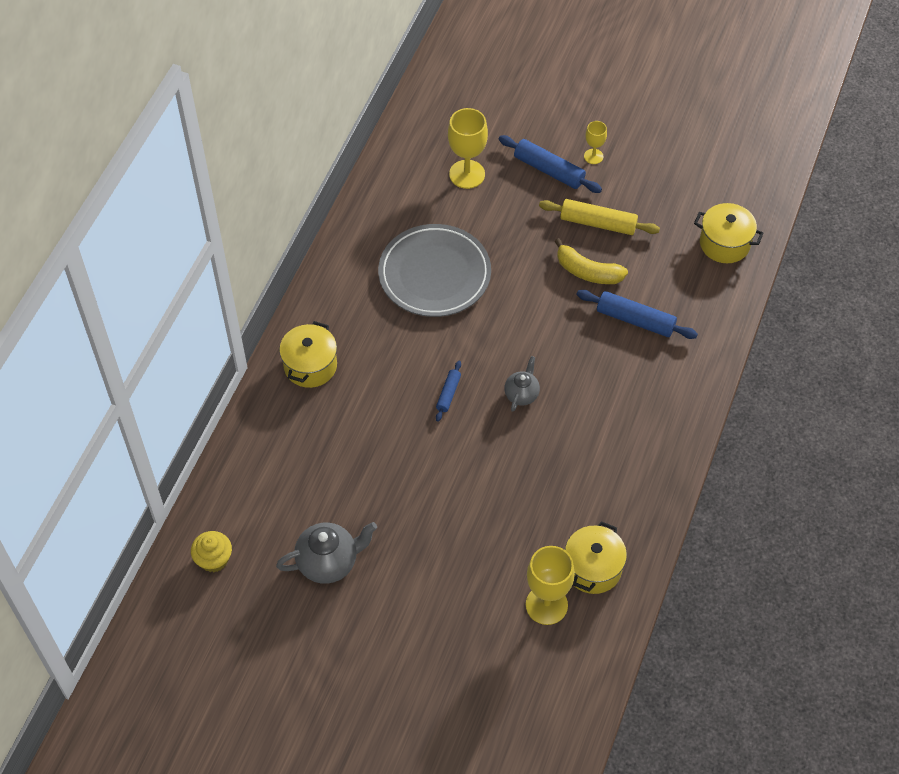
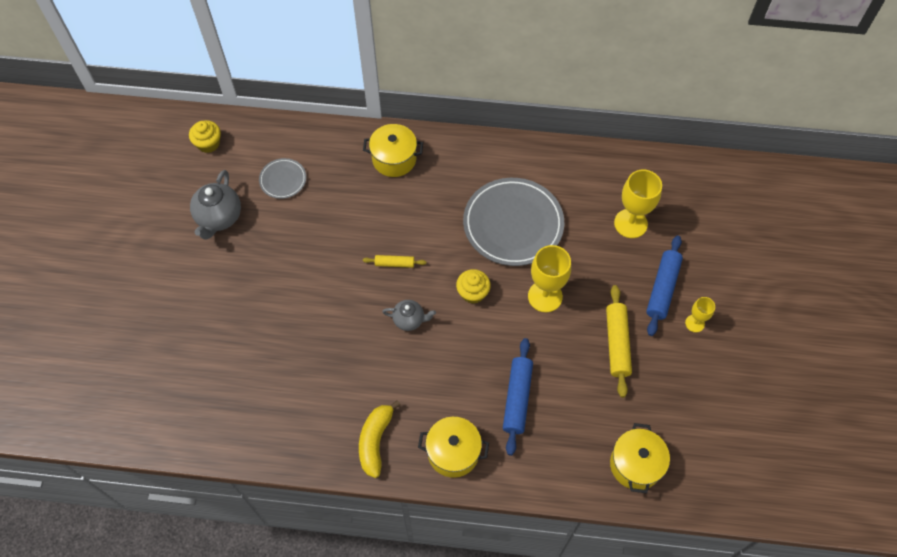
camera: 75 degrees right, 5 degrees up
grey teapot [276,522,377,584] -> grey teapot turned 45 degrees clockwise [190,170,241,240]
blue rolling pin [436,361,461,422] -> yellow rolling pin [363,255,426,268]
yellow goblet [526,546,575,625] -> yellow goblet moved to [528,245,571,312]
yellow banana [555,238,628,284] -> yellow banana moved to [359,400,401,478]
yellow pot [565,521,627,594] -> yellow pot moved to [418,417,489,478]
none -> grey plate [259,158,306,199]
none -> yellow cupcake [456,269,491,304]

